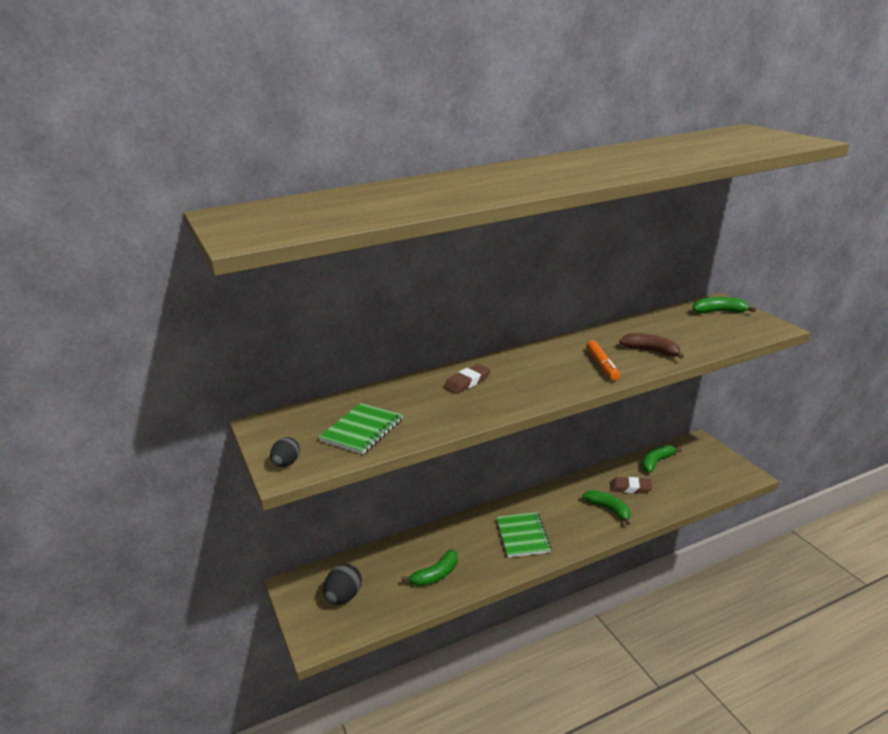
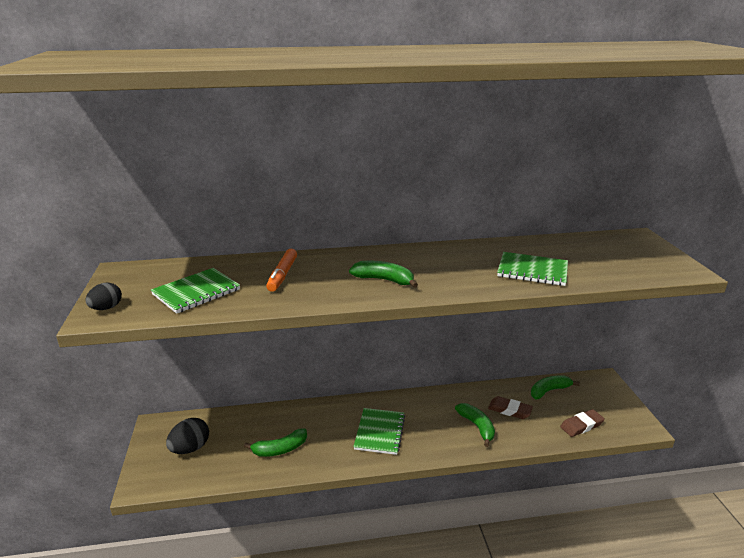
camera: 15 degrees right, 0 degrees up
brown eraser [444,364,491,394] -> brown eraser moved to [560,409,605,437]
orange marker [586,340,620,381] -> orange marker moved to [266,249,297,292]
brown banana [619,333,684,359] -> green notebook [497,252,568,286]
green banana [693,297,756,313] -> green banana moved to [349,261,418,288]

